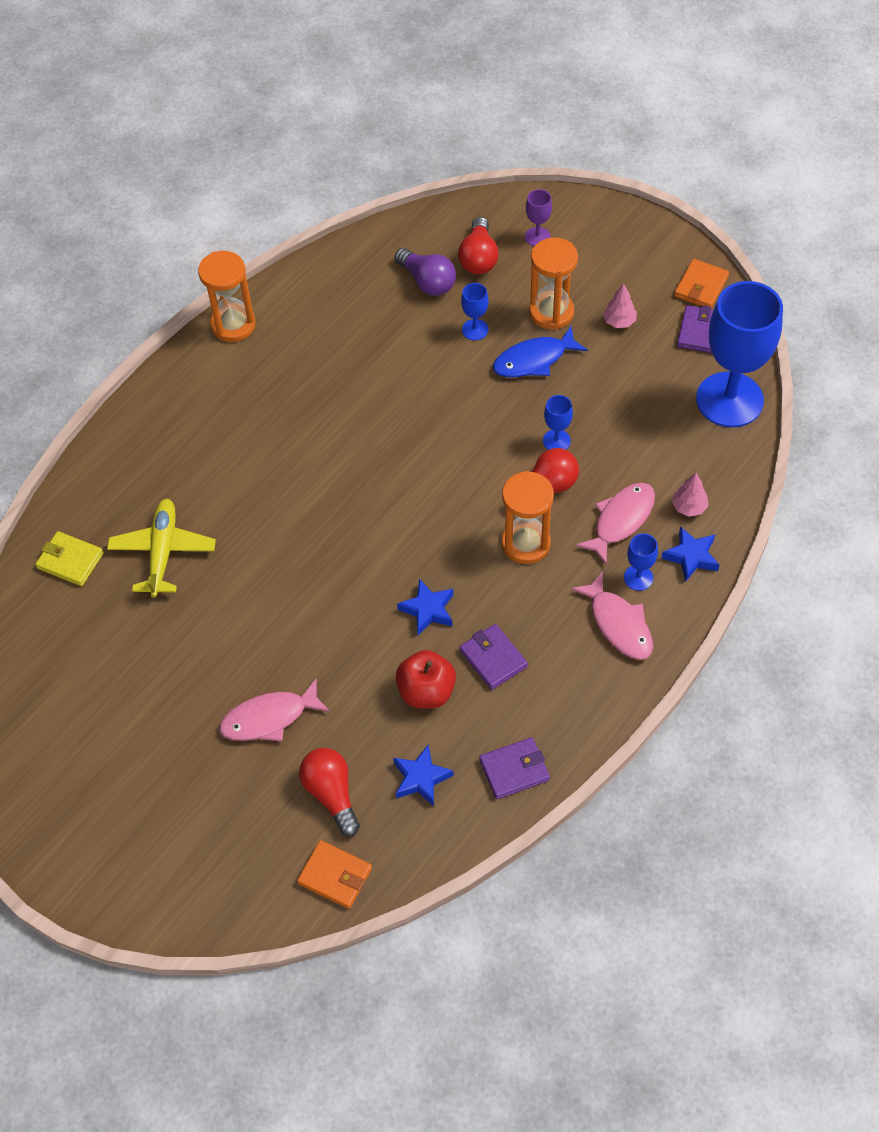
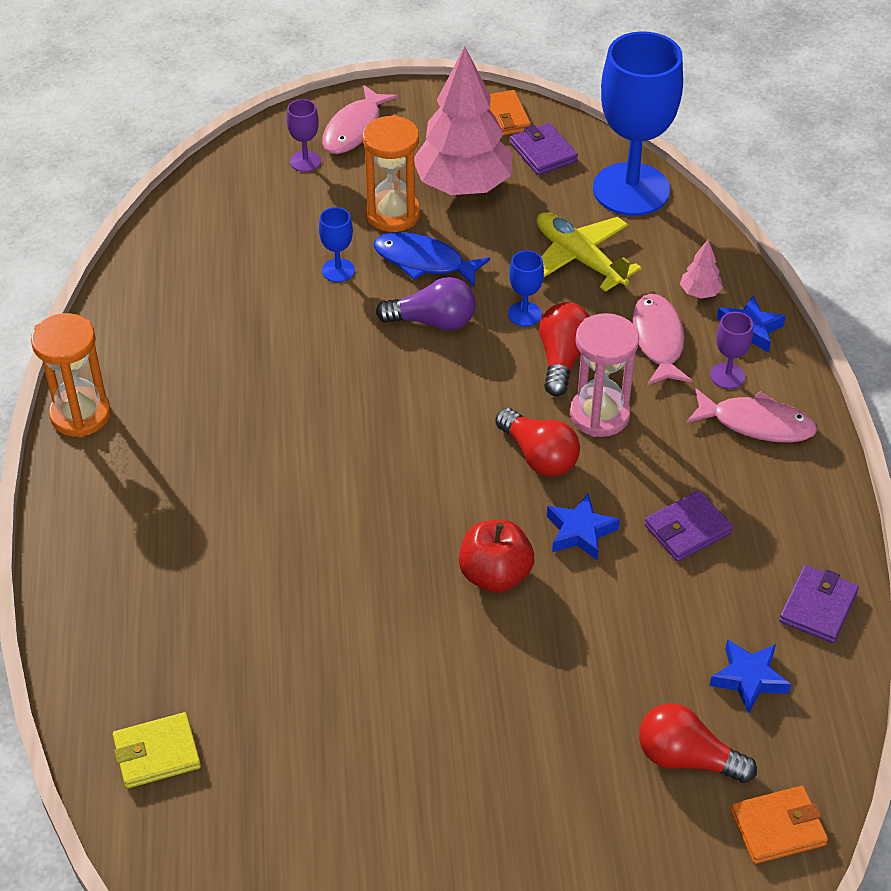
camera: 45 degrees left, 10 degrees down
yellow plane [107,499,216,597] -> yellow plane moved to [536,212,641,292]
pink fish [219,678,330,741] -> pink fish moved to [322,85,398,154]
purple light bulb [394,248,456,296] -> purple light bulb moved to [376,277,476,330]
red apple [396,650,456,709] -> red apple moved to [459,519,534,593]
red light bulb [458,217,499,274] -> red light bulb moved to [495,408,580,477]
purple wallet [460,624,528,690] -> purple wallet turned 45 degrees counterclockwise [644,490,733,562]
blue fish [493,326,588,377] -> blue fish turned 90 degrees clockwise [373,232,490,287]
orange hourglass [501,471,554,564] -> pink hourglass [570,313,639,437]
pink tree [603,283,637,328] -> pink tree [414,46,513,195], size x2.48
blue goblet [624,533,658,591] -> purple goblet [710,312,753,389]

